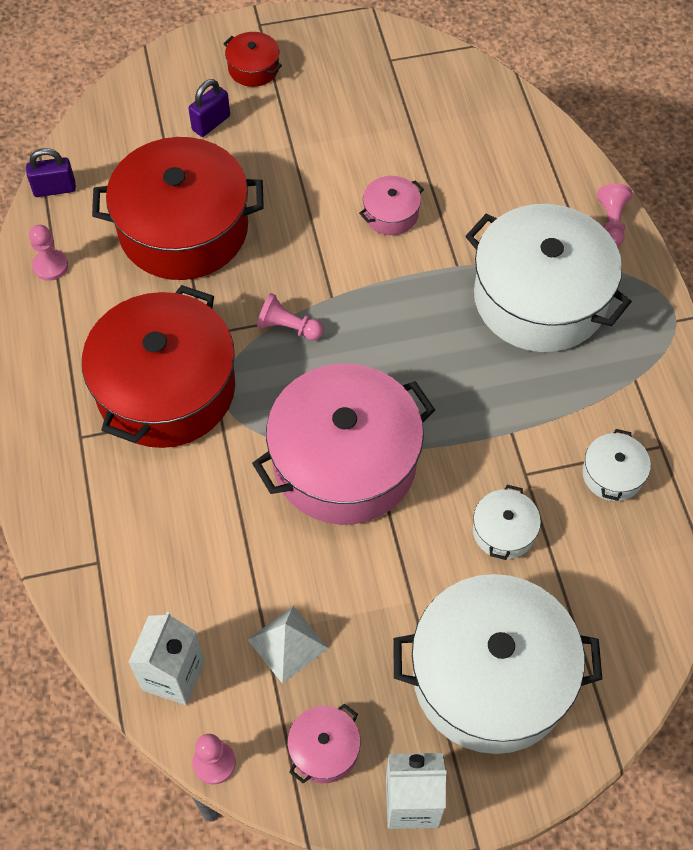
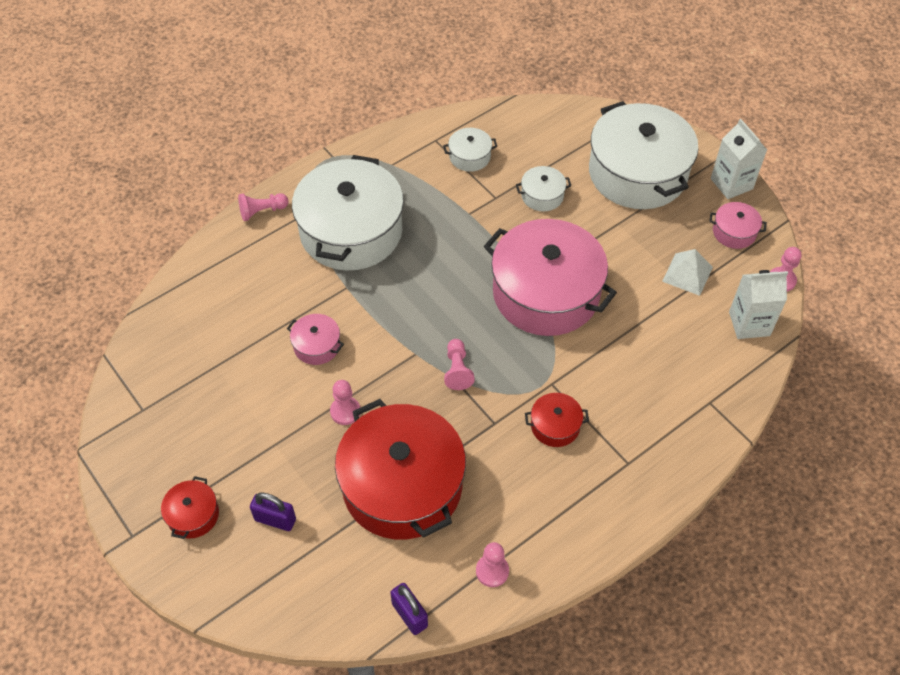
camera: 115 degrees left, 5 degrees down
red pot [82,285,235,448] -> red pot [525,393,589,447], size x0.42
none -> pink pawn [330,380,360,425]

